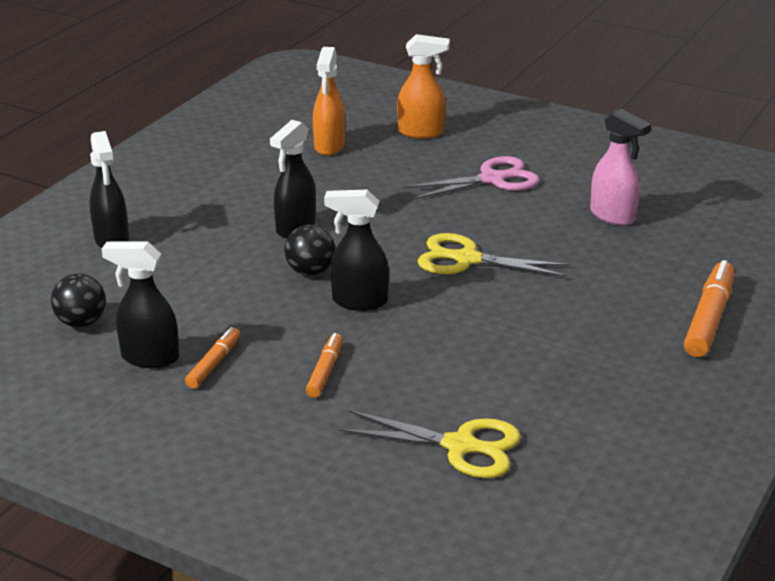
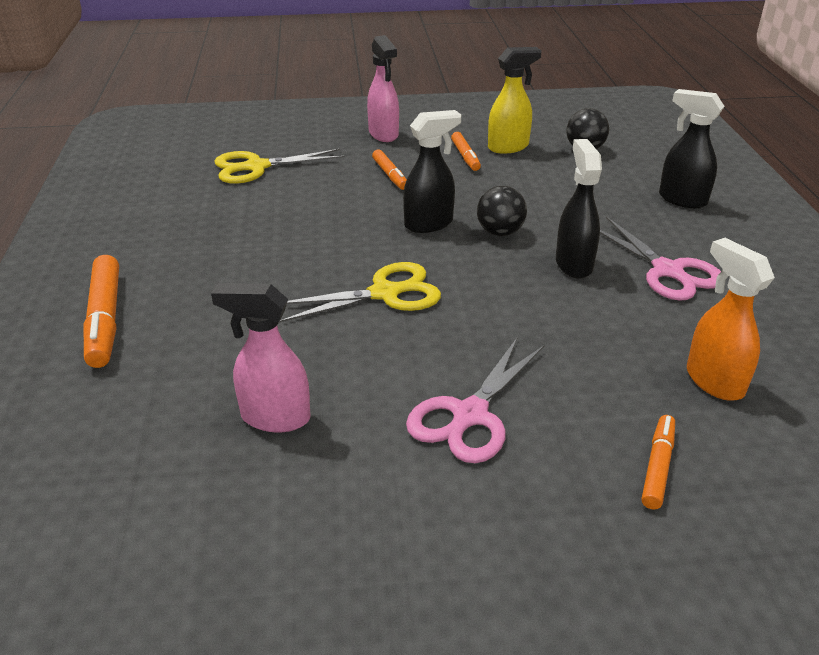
camera: 145 degrees right, 5 degrees up
black spray bottle [102,242,179,368] -> yellow spray bottle [488,47,542,154]
orange spray bottle [397,34,450,139] -> orange marker [641,415,675,509]
none -> pink spray bottle [367,35,399,142]
none -> pink scissors [600,216,721,301]

